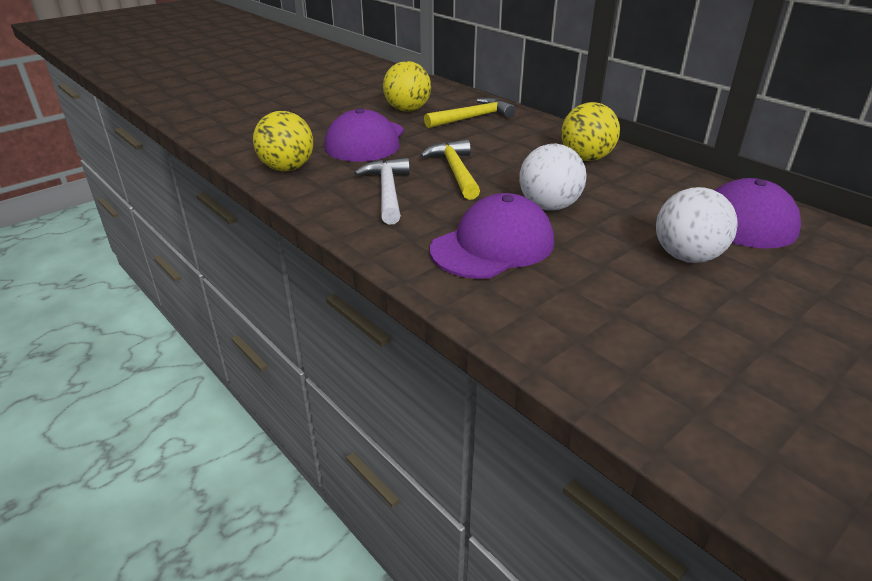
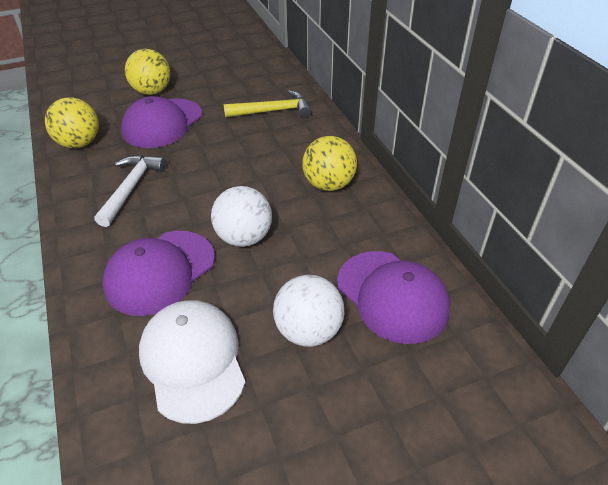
camera: 20 degrees right, 10 degrees up
yellow ball [383,61,431,112] -> yellow ball moved to [125,49,170,95]
yellow hammer [420,140,480,200] -> none
purple cap [430,193,554,279] -> purple cap turned 150 degrees clockwise [103,231,215,316]
none -> white cap [139,300,245,424]

